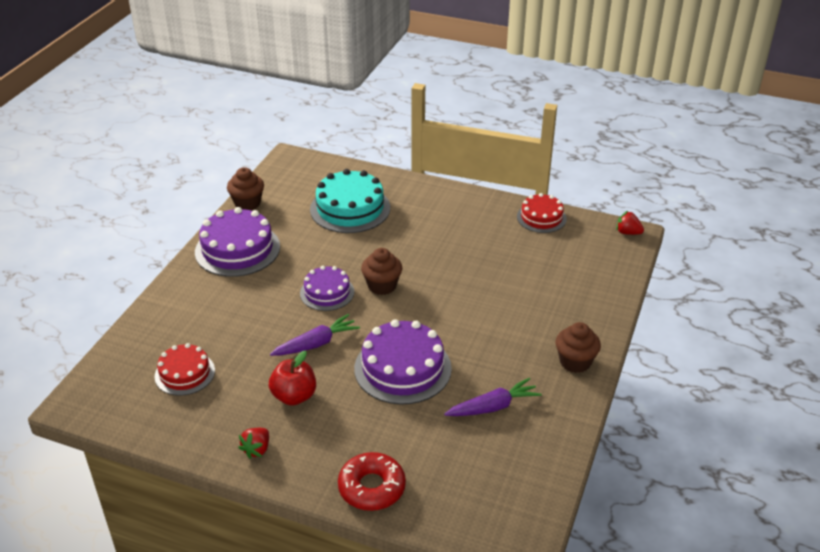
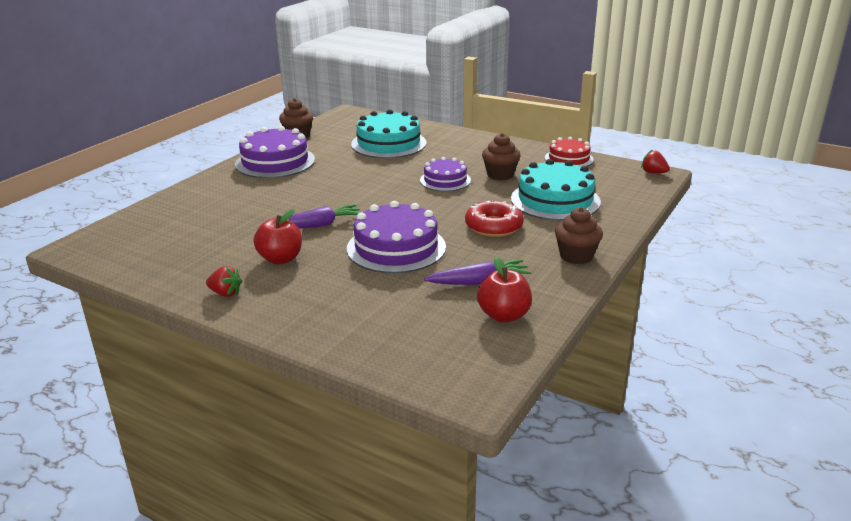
camera: 10 degrees right, 10 degrees down
red cake [154,343,215,396] -> none
red strawberry [238,428,269,459] -> red strawberry turned 105 degrees counterclockwise [206,266,242,297]
purple cake [300,266,354,311] -> purple cake moved to [420,157,471,191]
red donut [338,452,406,511] -> red donut moved to [465,201,524,237]
brown cupcake [361,248,402,295] -> brown cupcake moved to [482,133,521,180]
none -> red apple [477,257,532,323]
none -> turquoise cake [511,159,601,220]

